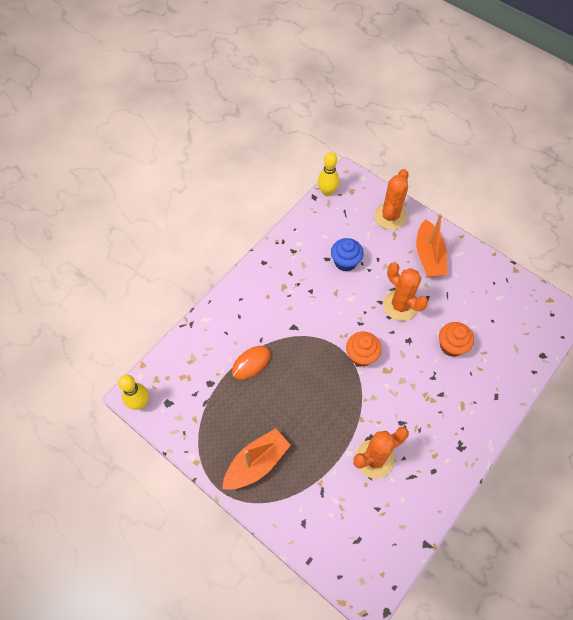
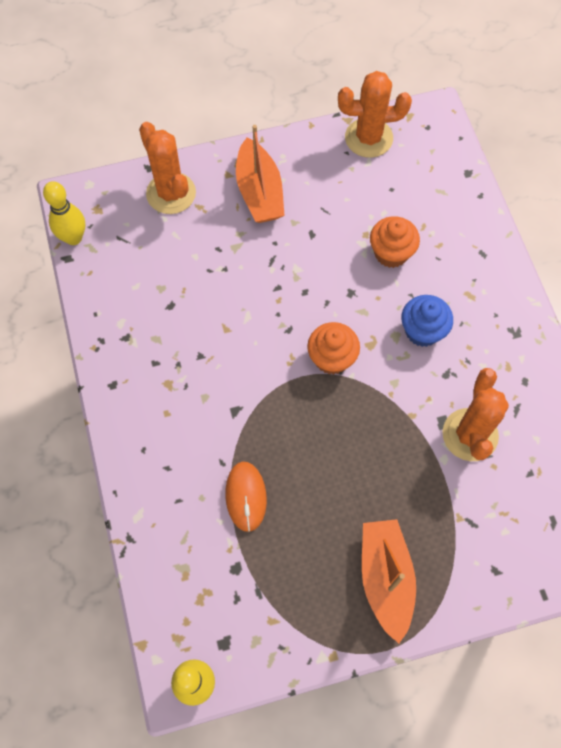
camera: 55 degrees left, 5 degrees up
blue cupcake [331,238,364,271] -> blue cupcake moved to [401,295,453,347]
orange cactus [383,263,428,321] -> orange cactus moved to [338,71,412,158]
orange boat [416,214,447,277] -> orange boat turned 45 degrees clockwise [236,125,285,223]

